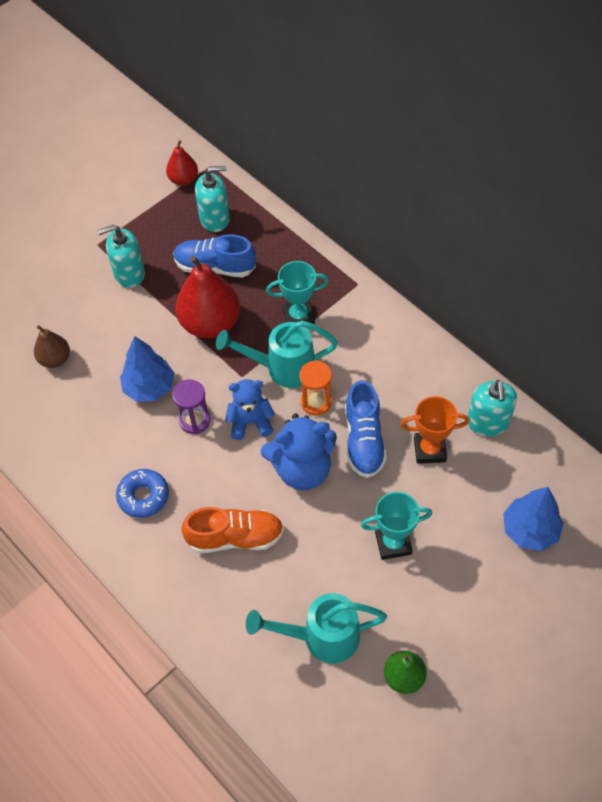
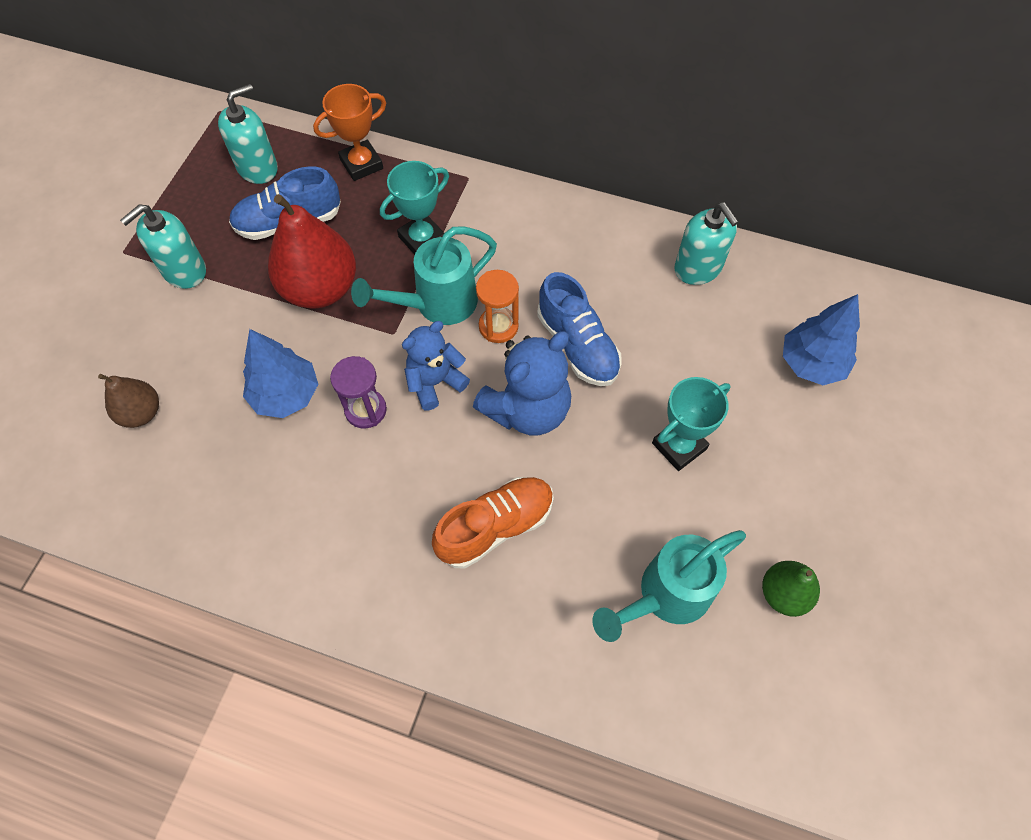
camera: 30 degrees left, 5 degrees up
blue donut [116,469,169,518] -> none
red pear [166,140,198,186] -> none
orange trophy [400,396,470,464] -> orange trophy moved to [313,84,386,181]

